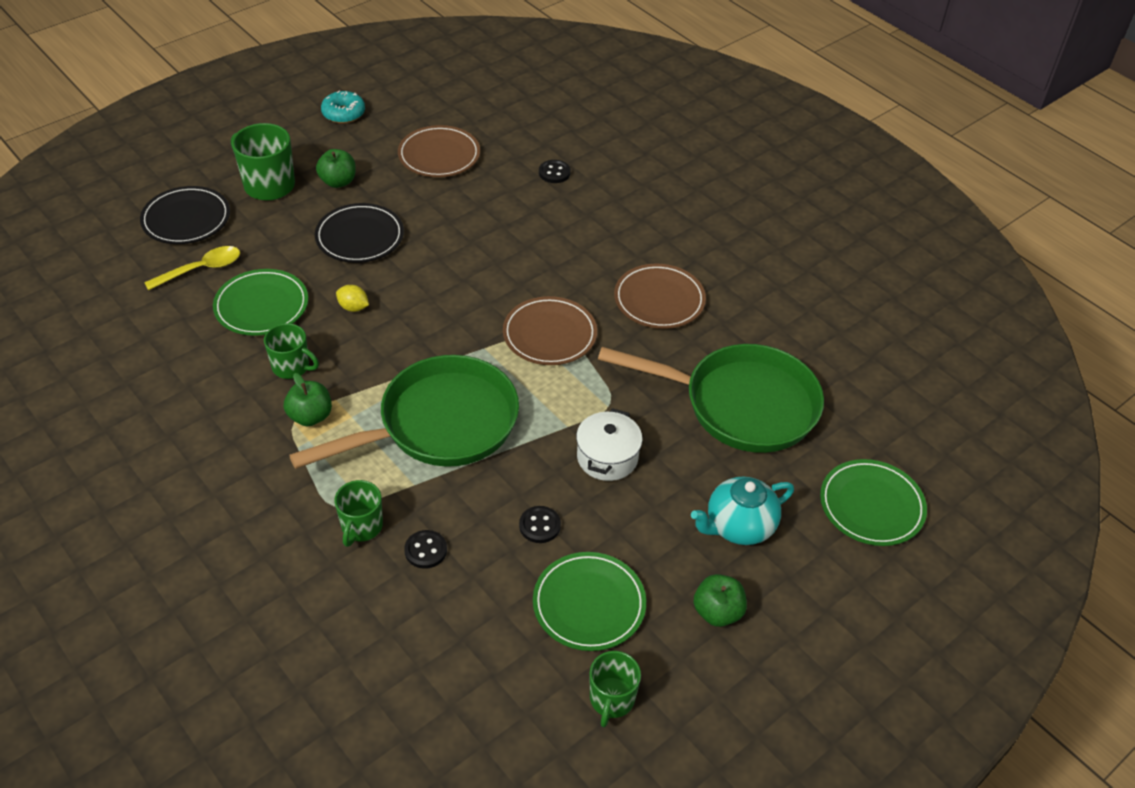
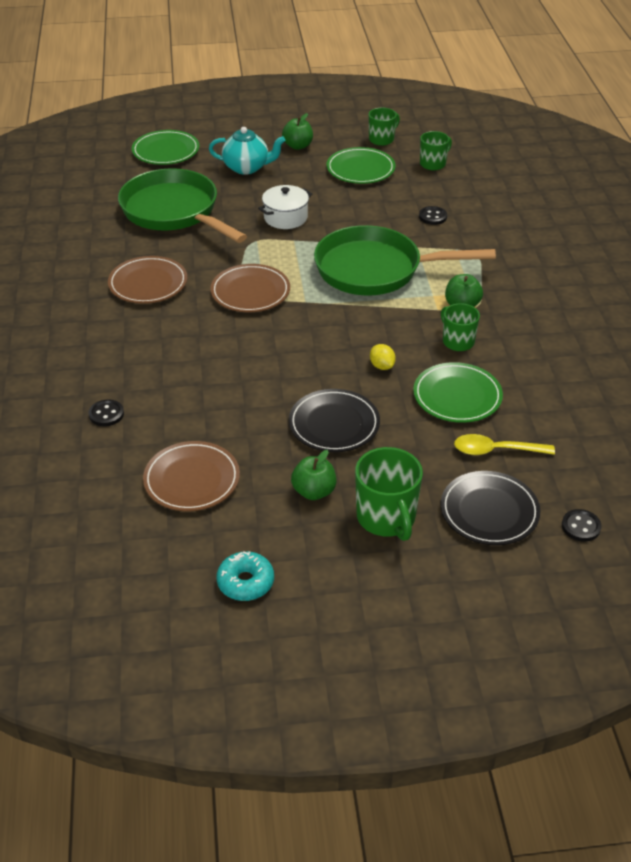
camera: 145 degrees left, 5 degrees down
green mug [334,480,383,547] -> green mug moved to [420,131,452,170]
black button [519,506,561,543] -> black button moved to [562,509,601,542]

